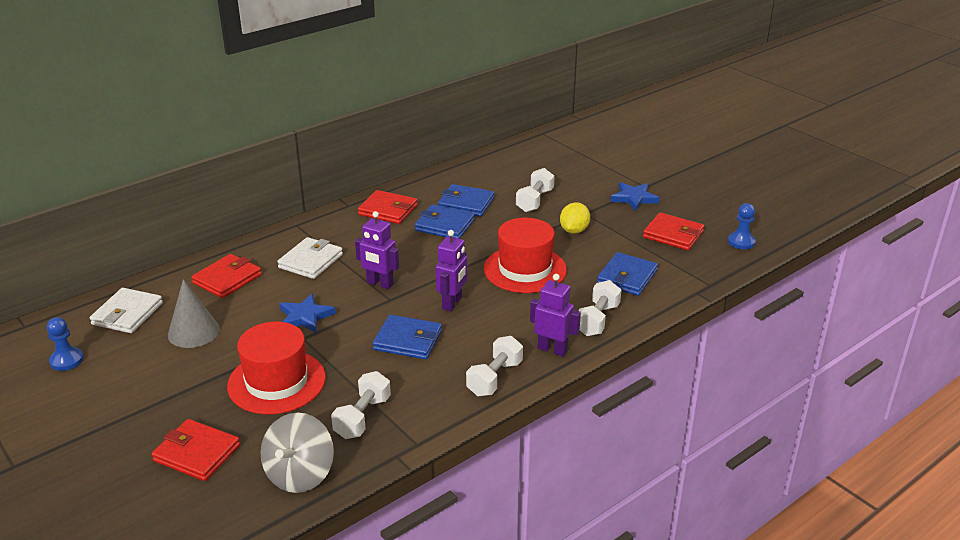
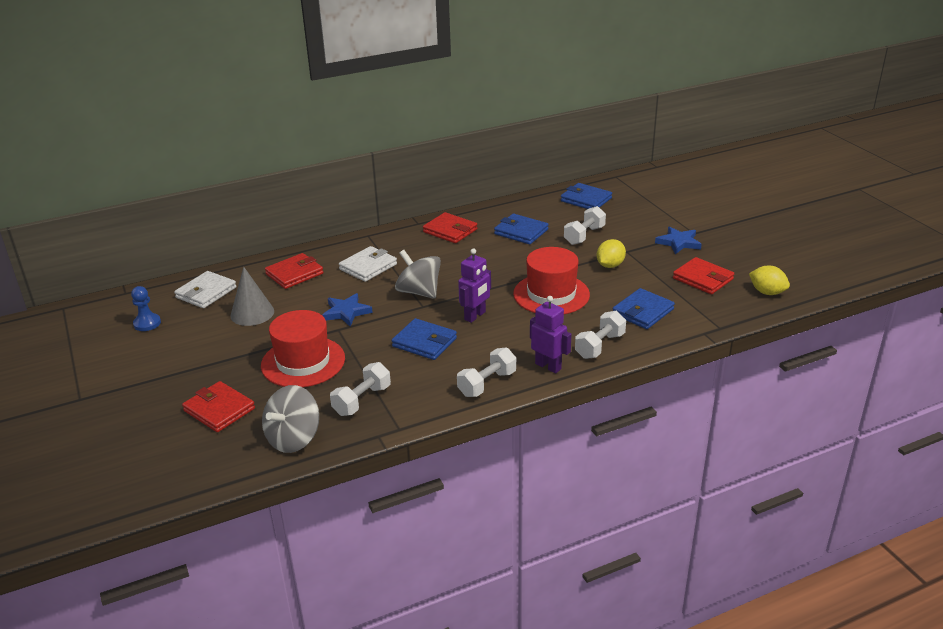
camera: 15 degrees right, 0 degrees up
purple robot [355,211,399,289] -> grey spinning top [395,250,441,299]
blue wallet [415,205,475,239] -> blue wallet moved to [561,183,612,209]
blue pawn [728,203,756,249] -> yellow lemon [749,266,790,295]

